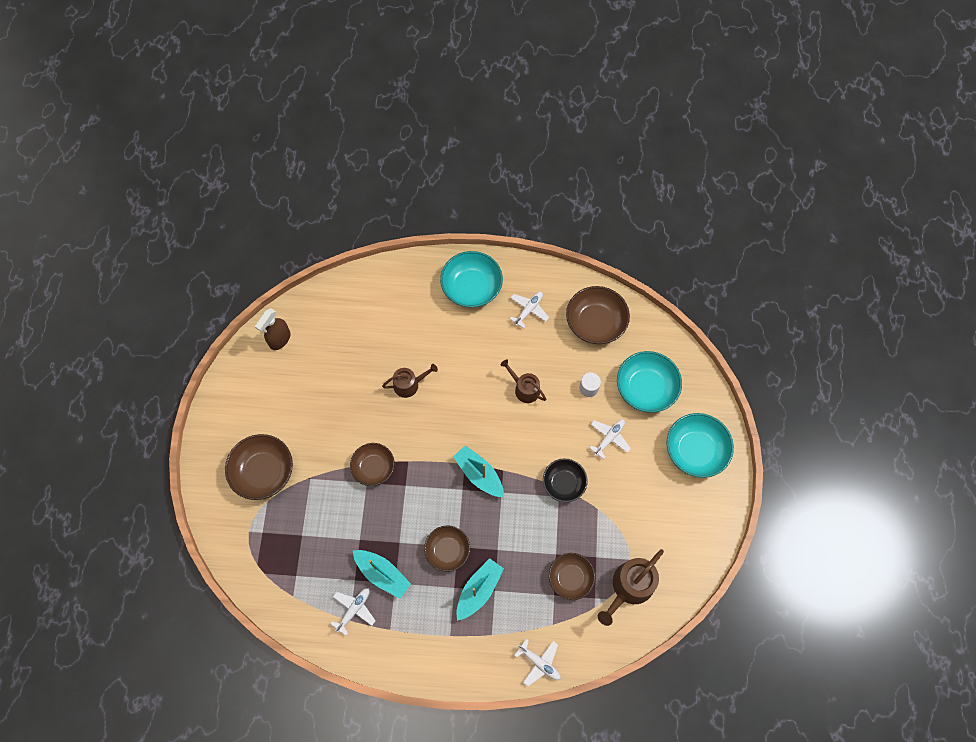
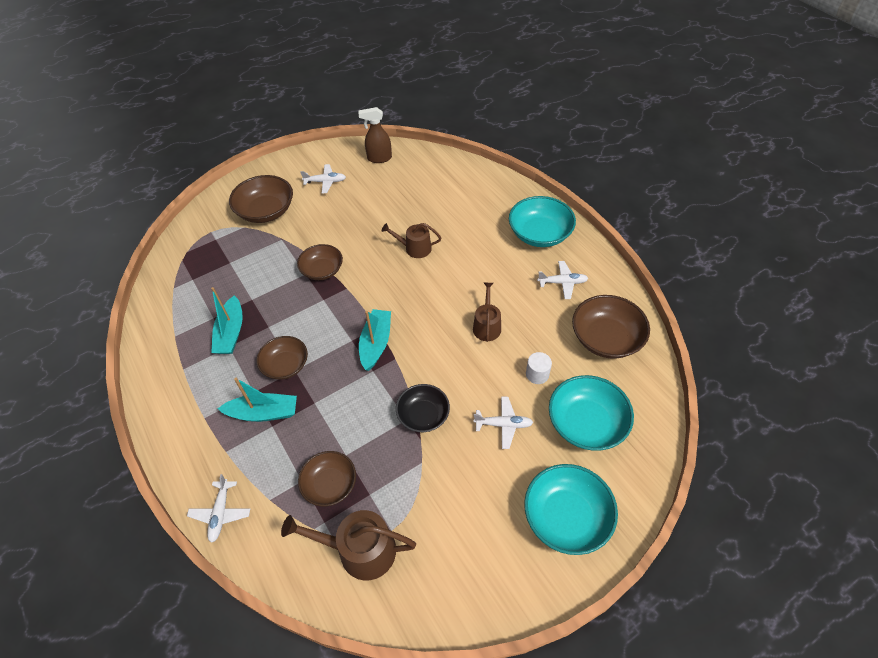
camera: 55 degrees right, 15 degrees down
white plane [331,588,376,636] -> white plane moved to [300,164,346,193]
brown watering can [382,364,438,398] -> brown watering can turned 150 degrees clockwise [382,223,441,258]

